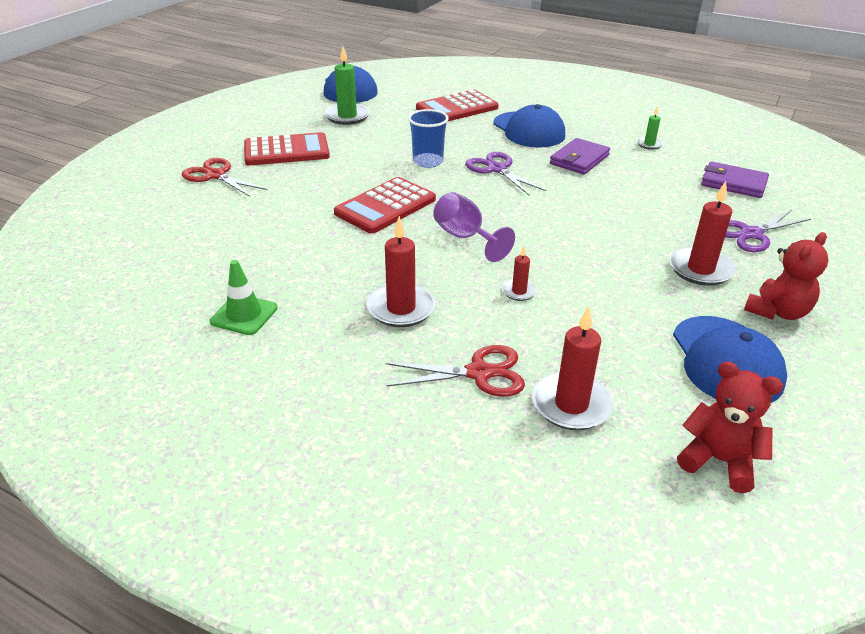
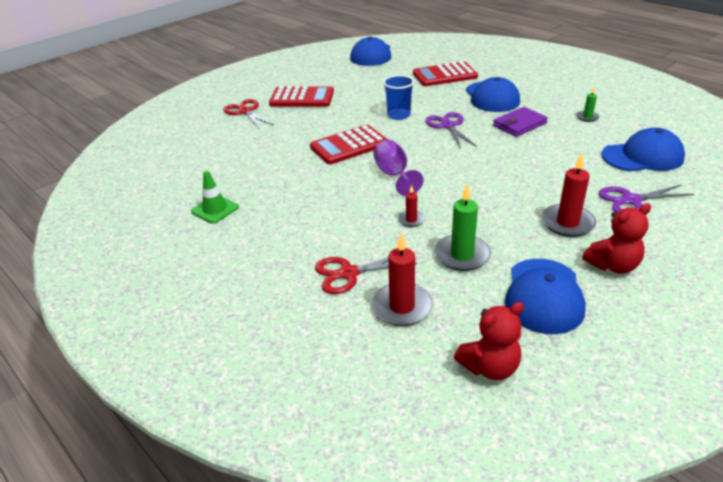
camera: 20 degrees right, 0 degrees up
green candle [324,46,370,125] -> green candle moved to [435,183,491,271]
red candle [367,216,436,327] -> none
red scissors [386,345,525,397] -> red scissors turned 150 degrees clockwise [315,257,418,294]
red teddy bear [677,361,783,493] -> red teddy bear turned 105 degrees clockwise [454,302,524,380]
purple wallet [701,162,769,198] -> blue cap [601,128,685,171]

